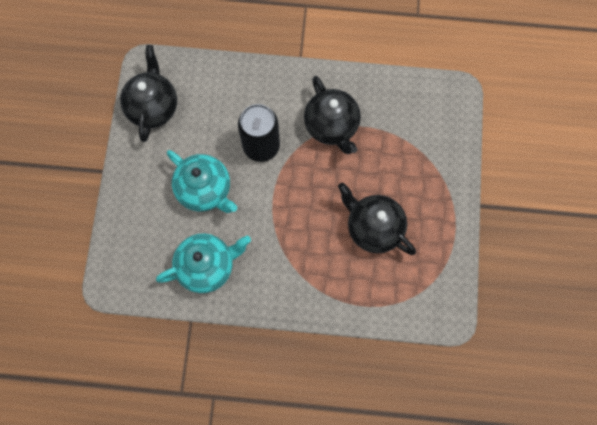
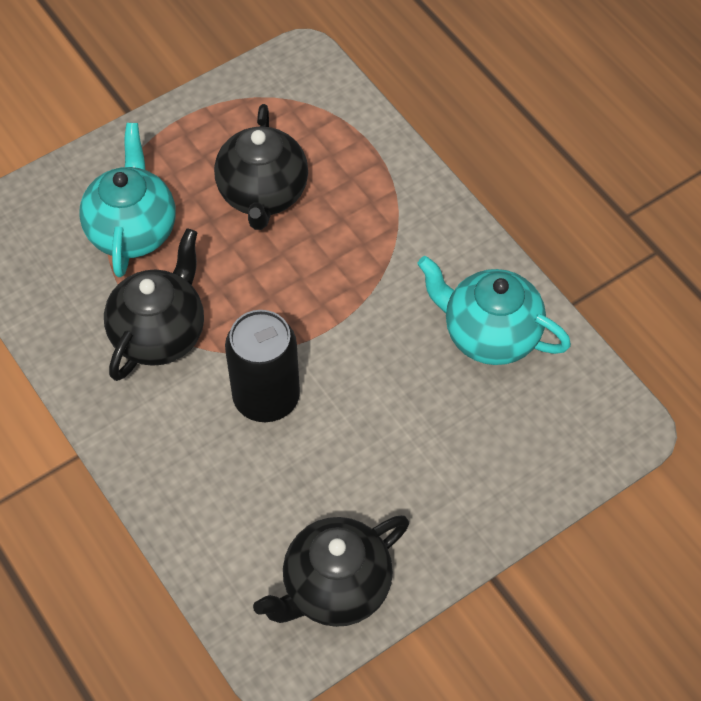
camera: 130 degrees left, 15 degrees down
turquoise teapot [167,150,237,213] -> turquoise teapot moved to [79,123,176,277]

